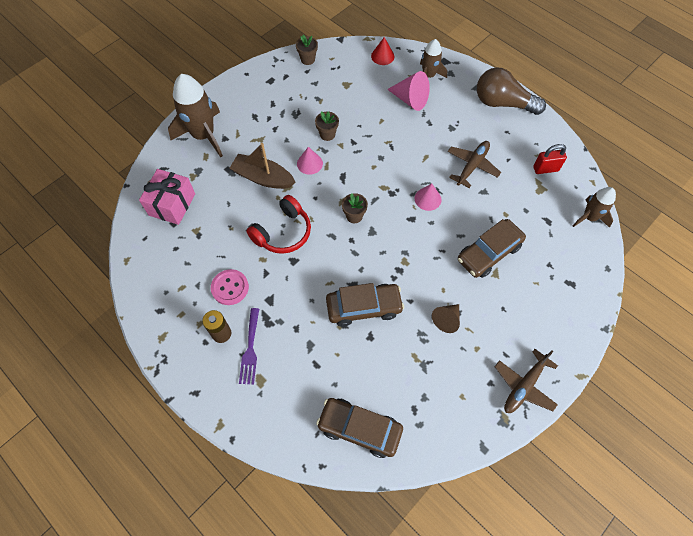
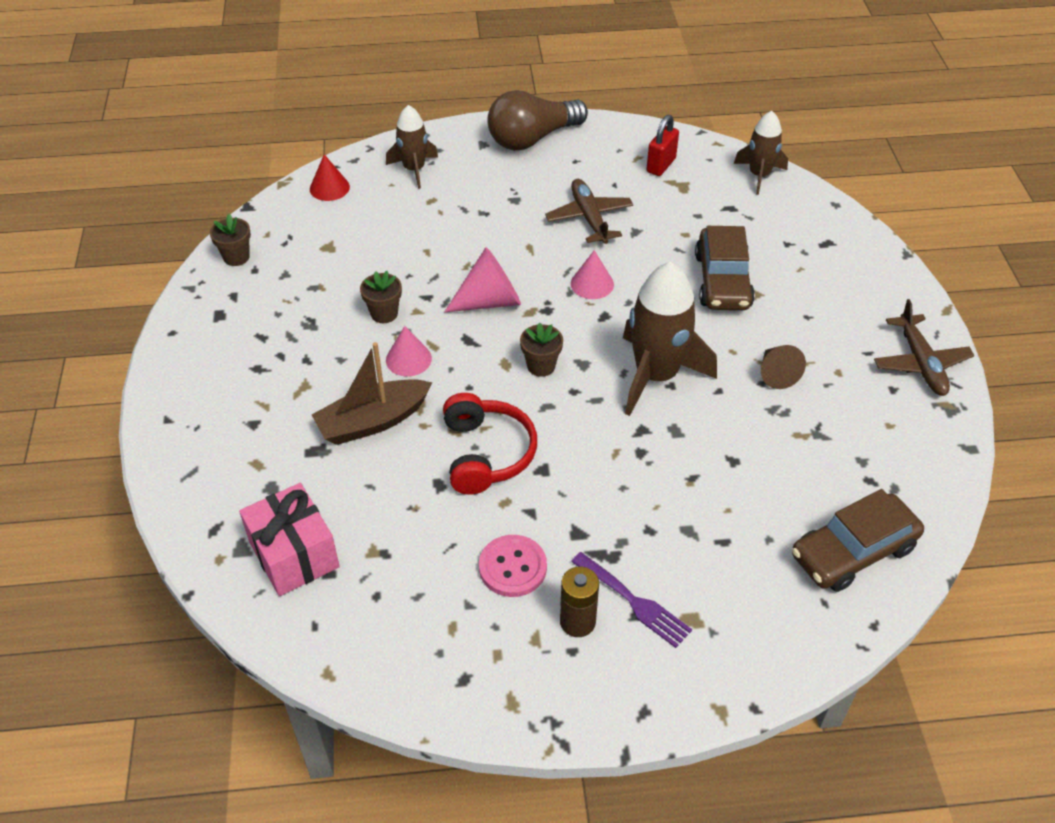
camera: 50 degrees left, 15 degrees down
brown rocket [168,74,223,157] -> brown rocket moved to [623,262,717,416]
brown car [326,283,404,327] -> none
pink cone [387,71,430,111] -> pink cone moved to [445,247,521,312]

